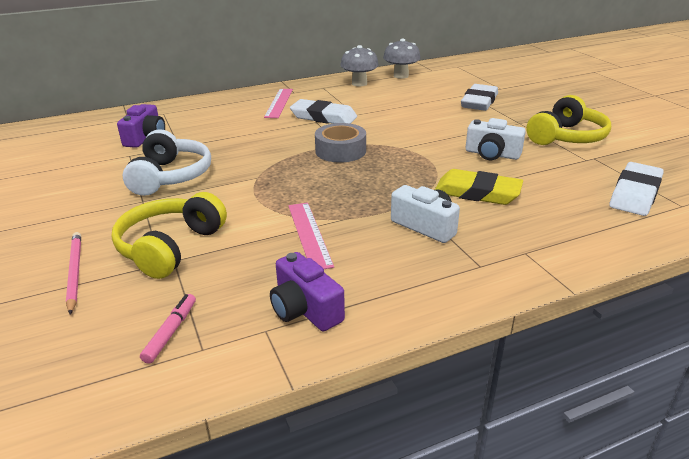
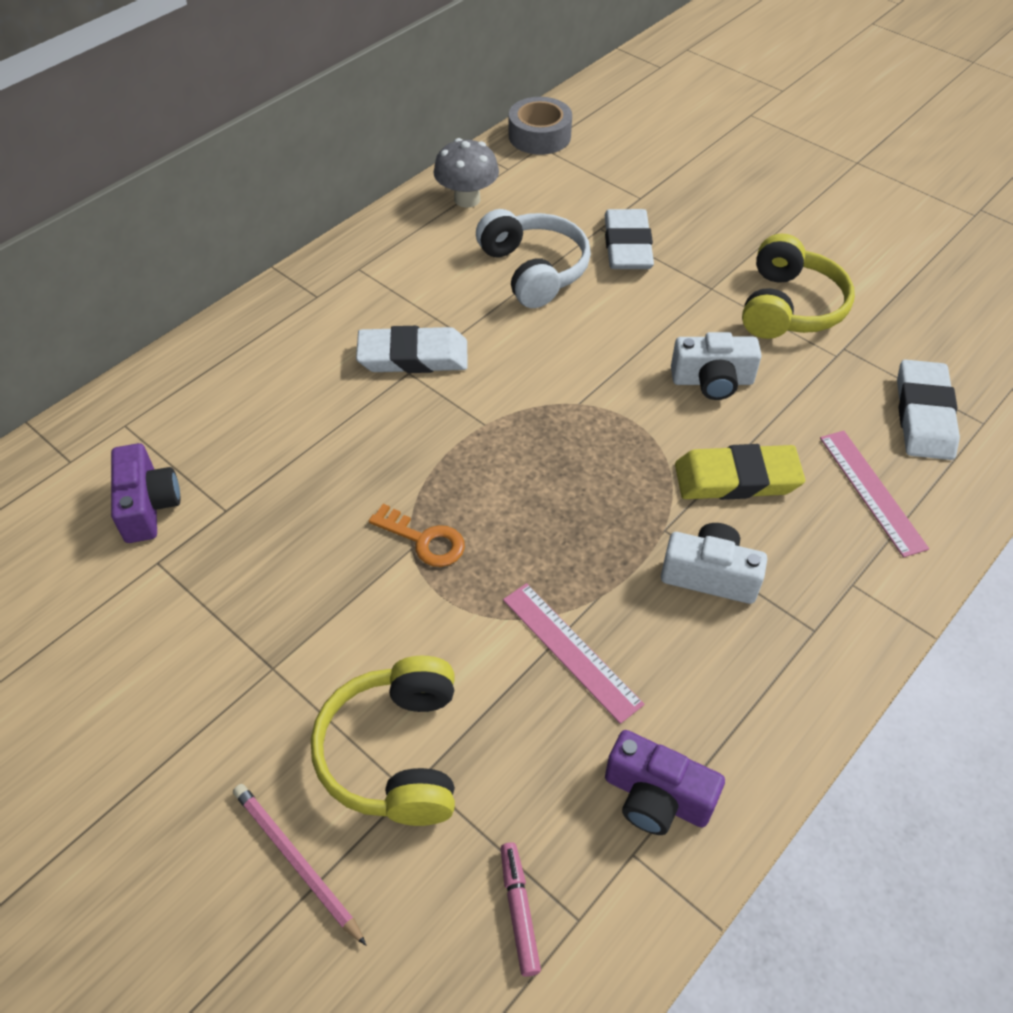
camera: 25 degrees left, 20 degrees up
white headphones [123,129,211,196] -> white headphones moved to [476,209,591,308]
pink ruler [264,89,293,118] -> pink ruler moved to [820,431,929,558]
grey tape [315,123,366,163] -> grey tape moved to [509,97,572,155]
grey mushroom [340,45,379,86] -> none
none -> orange key [369,504,465,567]

